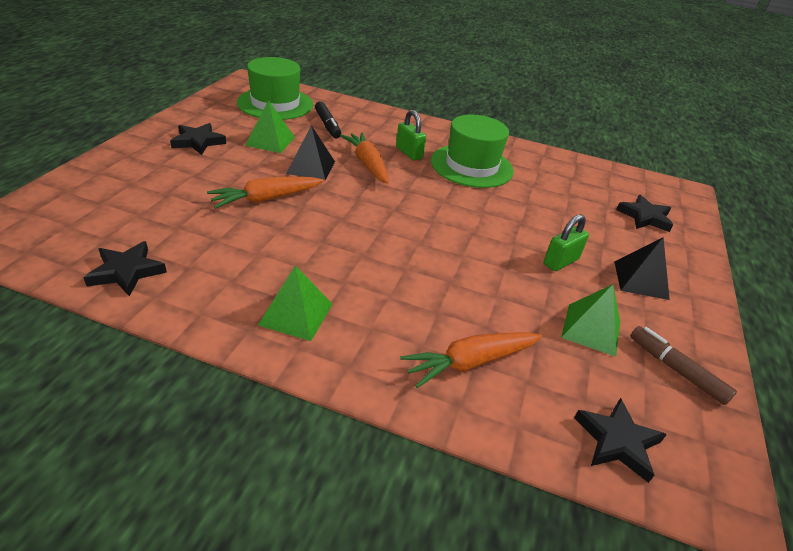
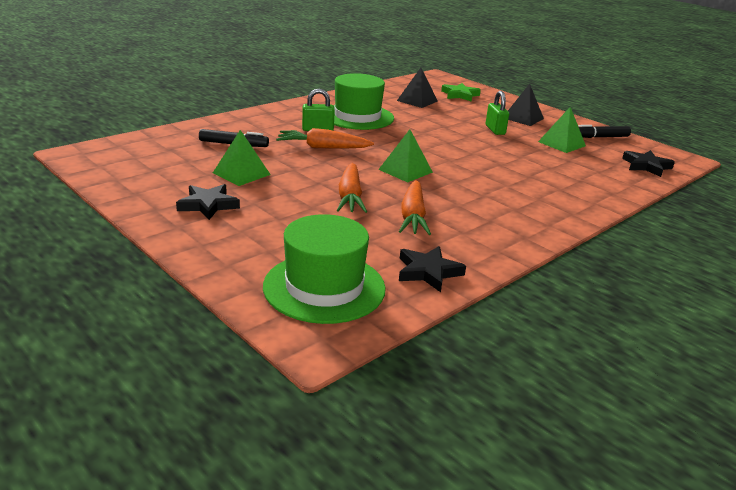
camera: 60 degrees left, 10 degrees down
green hat [237,57,313,120] -> green hat moved to [263,214,386,324]
green pyramid [258,265,333,341] -> green pyramid moved to [378,129,433,182]
black pyramid [286,125,335,181] -> black pyramid moved to [397,68,438,108]
orange carrot [400,332,542,388] -> orange carrot moved to [399,180,431,235]
black star [616,195,673,232] -> green star [441,83,481,102]
brown marker [630,326,737,405] -> black marker [578,125,631,138]

